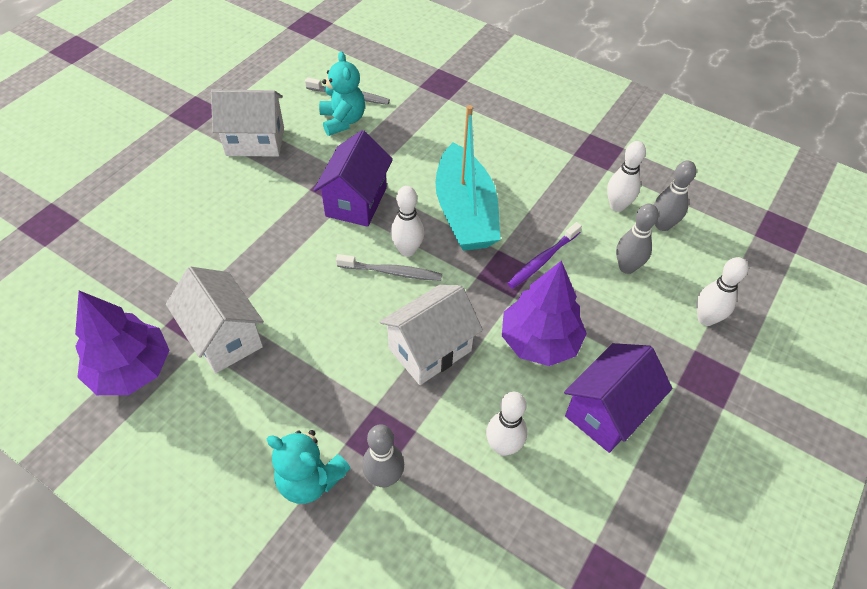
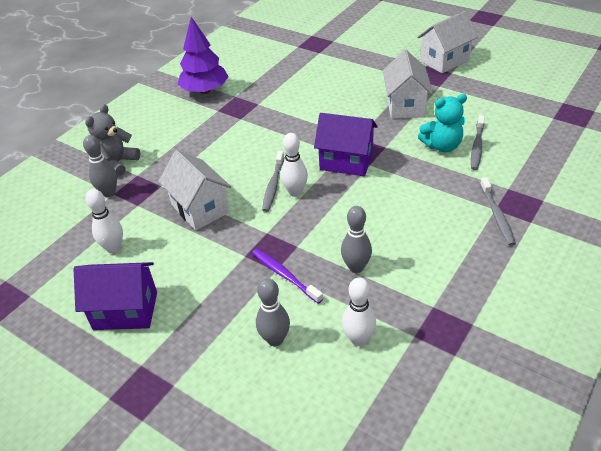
camera: 95 degrees right, 10 degrees down
white house [166,266,264,373] -> white house moved to [417,11,478,73]
turquoise teddy bear [267,430,351,504] -> grey teddy bear [85,104,140,176]
turquoise boat [435,105,501,251] -> none
purple tree [502,260,587,366] -> none
purple house [564,343,672,453] -> purple house turned 45 degrees counterclockwise [74,262,157,330]
grey bowling pin [654,160,696,231] -> grey bowling pin moved to [341,206,372,273]
white bowling pin [696,257,748,326] -> none
none -> grey toothbrush [480,177,516,246]

